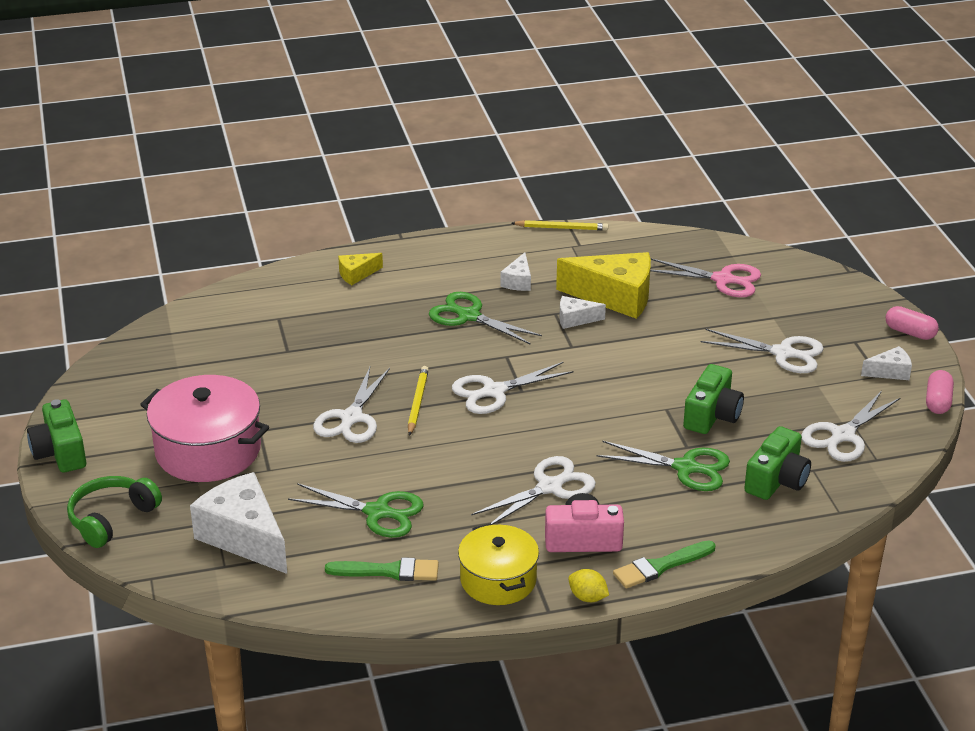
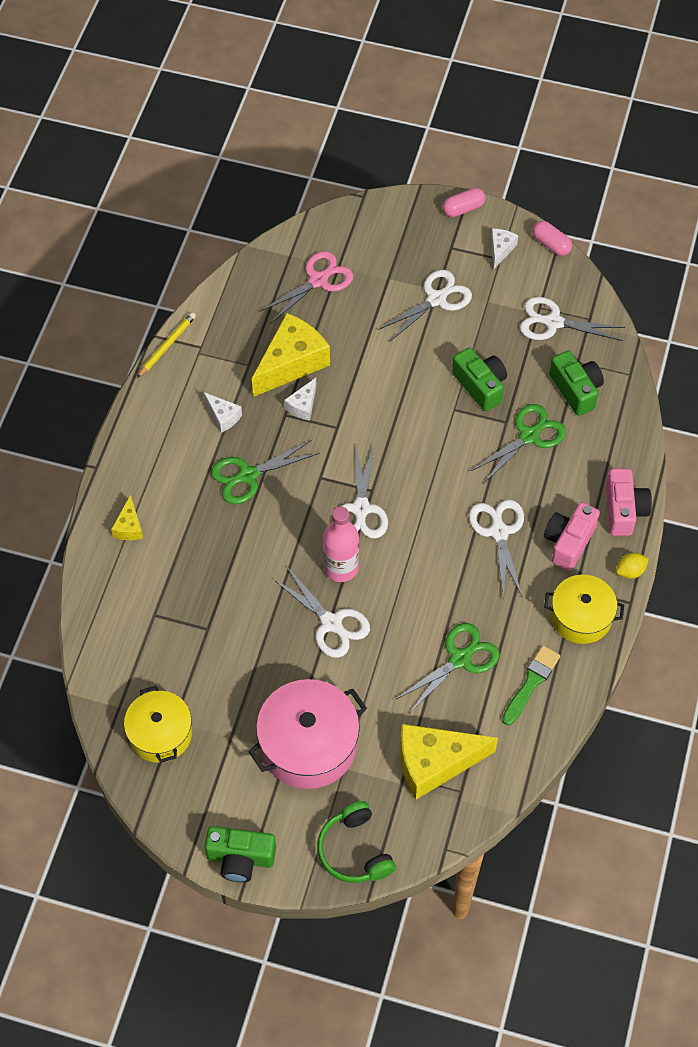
camera: 60 degrees left, 25 degrees up
white cheese [190,472,287,574] -> yellow cheese [400,724,498,800]
yellow pencil [408,366,429,436] -> pink bottle [323,507,359,582]
green brush [613,540,716,588] -> pink camera [606,469,652,536]
white scissors [801,391,900,462] -> white scissors turned 120 degrees clockwise [520,297,625,341]
none -> yellow pot [124,686,192,763]

